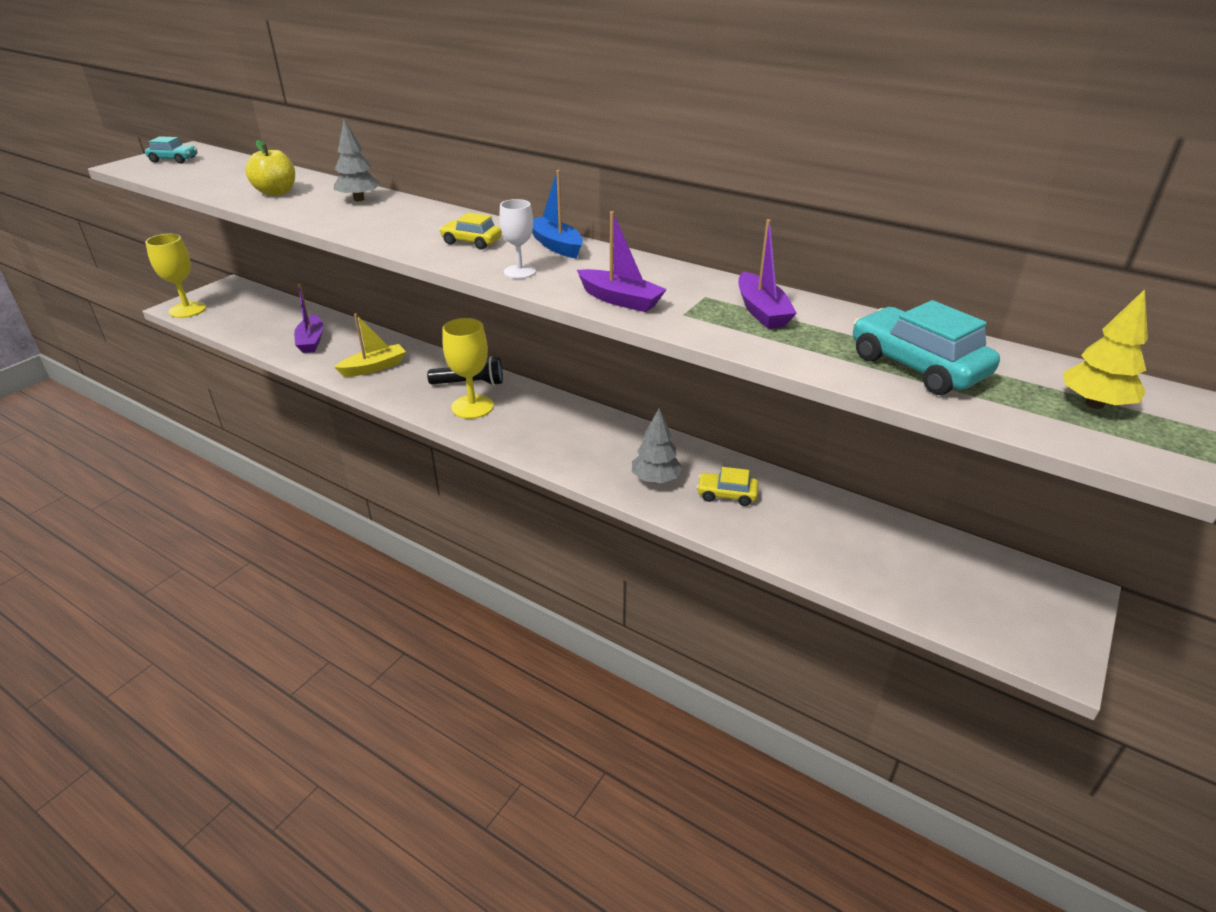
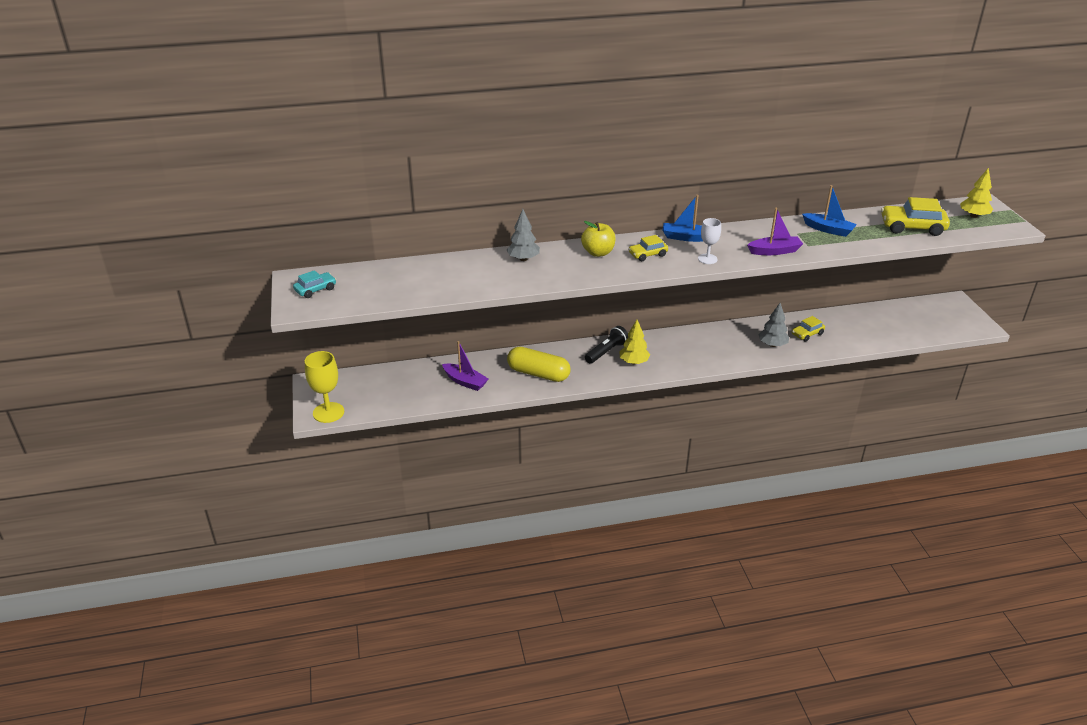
camera: 45 degrees left, 0 degrees up
yellow apple [245,140,295,196] -> yellow apple moved to [581,221,616,257]
yellow boat [334,313,406,377] -> yellow capsule [507,347,571,382]
yellow goblet [442,318,494,419] -> yellow tree [619,320,650,365]
purple boat [738,219,797,329] -> blue boat [802,185,857,237]
turquoise car [853,300,1000,395] -> yellow car [881,197,950,236]

